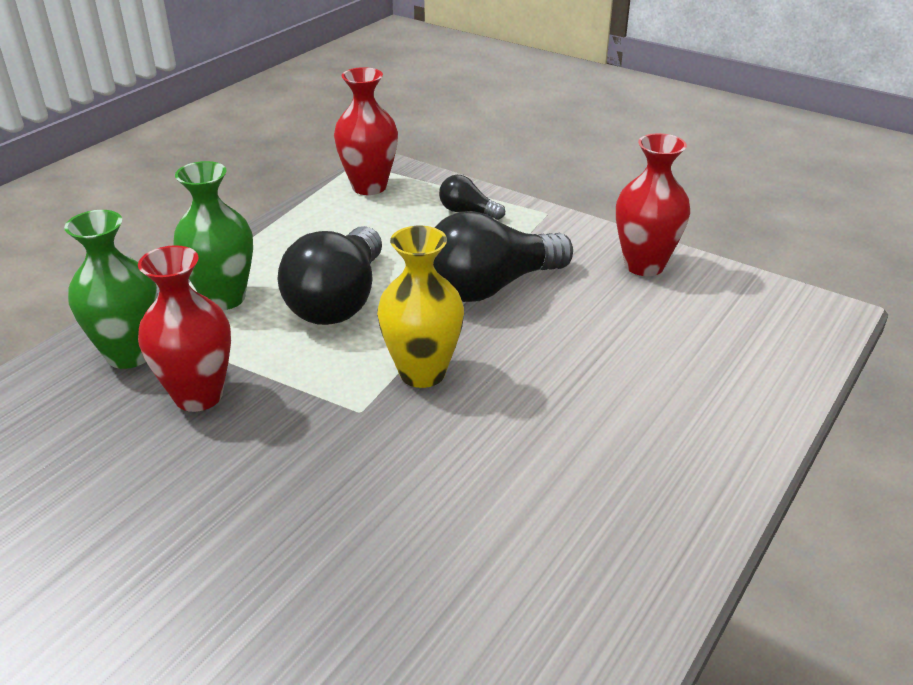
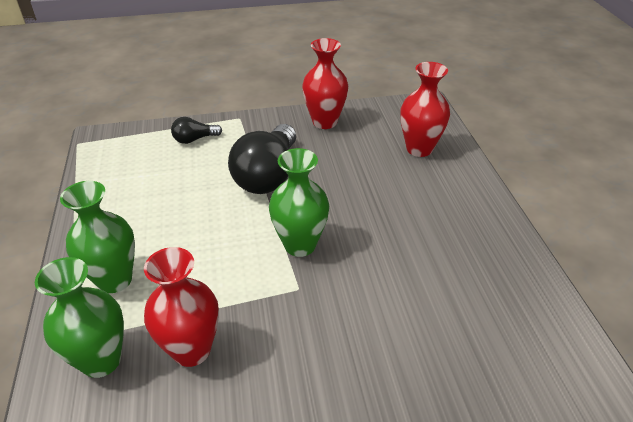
camera: 45 degrees left, 5 degrees up
black light bulb [278,226,382,325] -> none
red vase [334,67,398,195] -> red vase moved to [400,62,450,157]
yellow vase [377,226,464,388] -> green vase [269,148,329,257]

